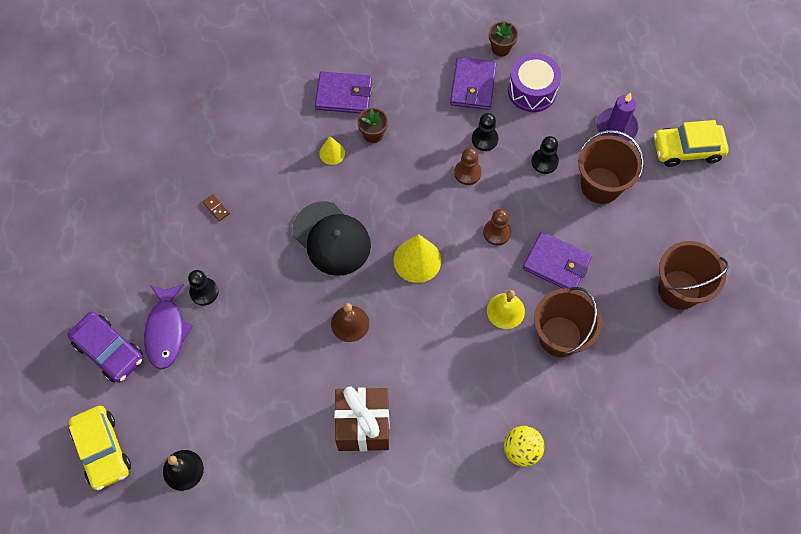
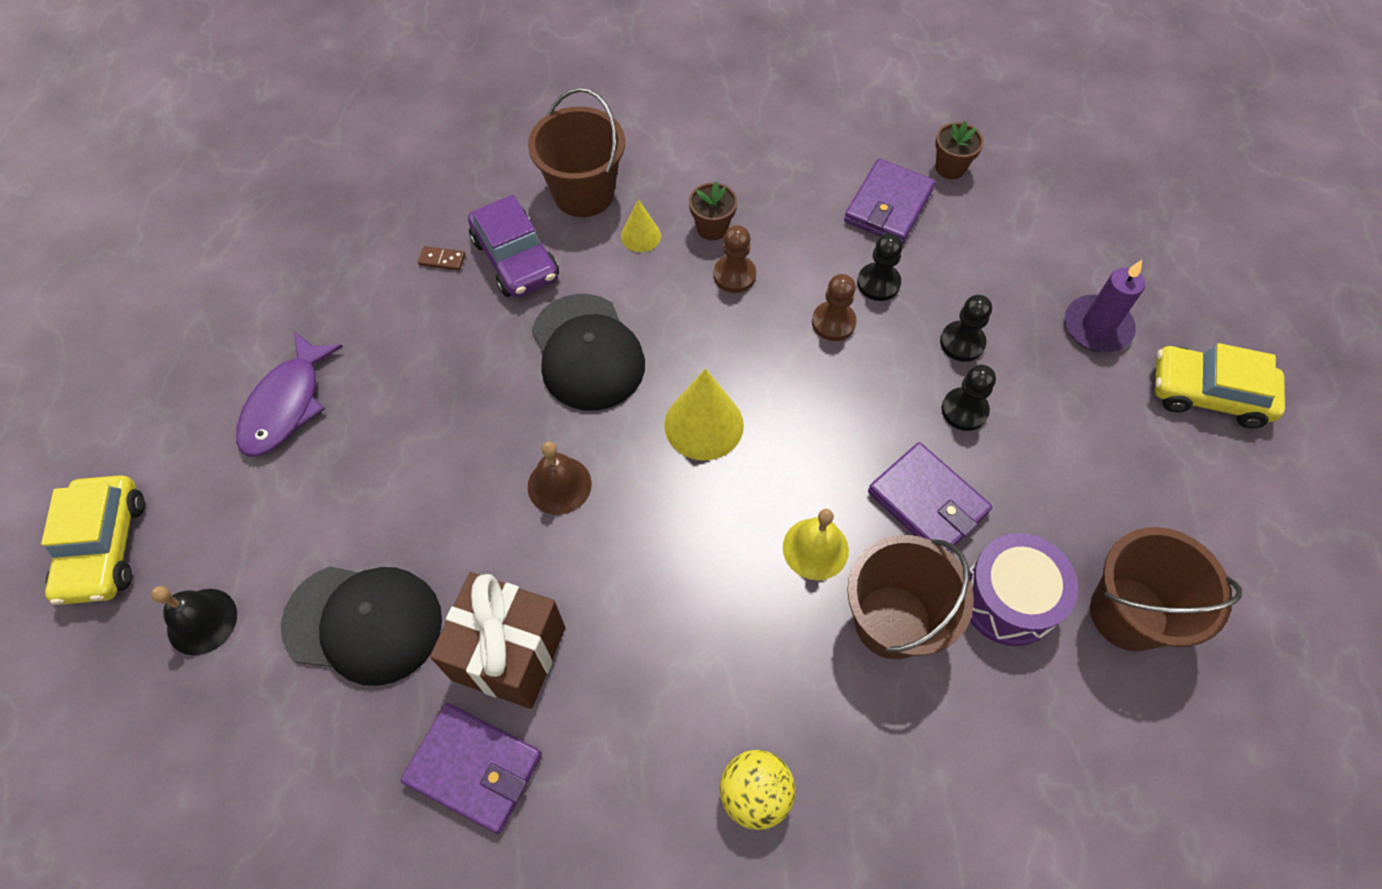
camera: 20 degrees right, 5 degrees down
purple car [68,312,143,383] -> purple car moved to [468,195,559,298]
black pawn [188,270,219,306] -> black pawn moved to [942,365,996,431]
brown domino [202,194,230,222] -> brown domino turned 60 degrees counterclockwise [418,246,465,271]
purple wallet [315,72,372,113] -> purple wallet moved to [401,703,542,834]
brown pawn [483,209,511,246] -> brown pawn moved to [714,225,756,293]
purple drum [508,53,561,112] -> purple drum moved to [969,533,1078,646]
brown bucket [578,130,644,204] -> brown bucket moved to [528,88,625,217]
none -> black cap [281,566,442,686]

